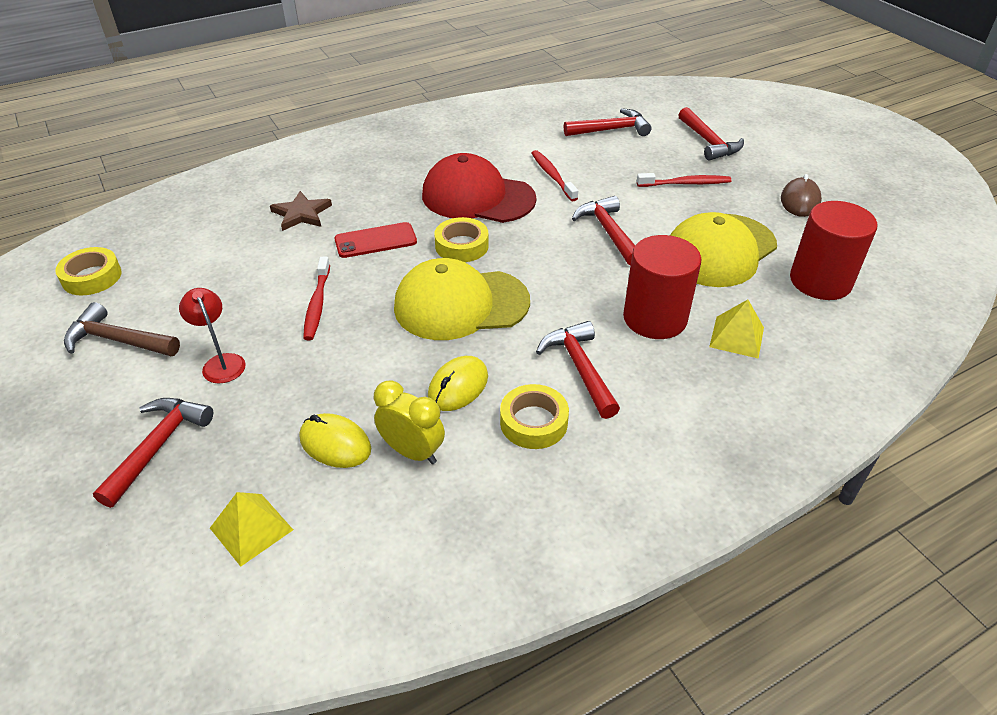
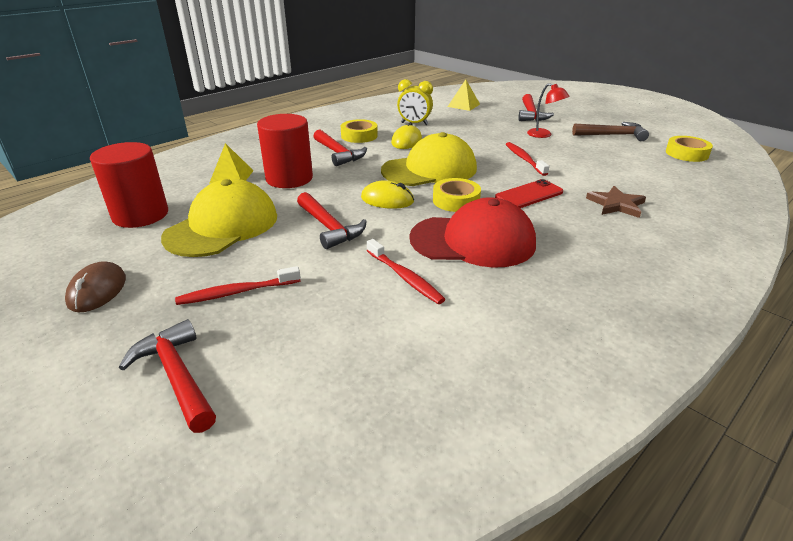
camera: 165 degrees right, 10 degrees down
yellow mouse [299,413,371,468] -> yellow mouse moved to [361,180,414,209]
red hammer [564,108,651,136] -> none

